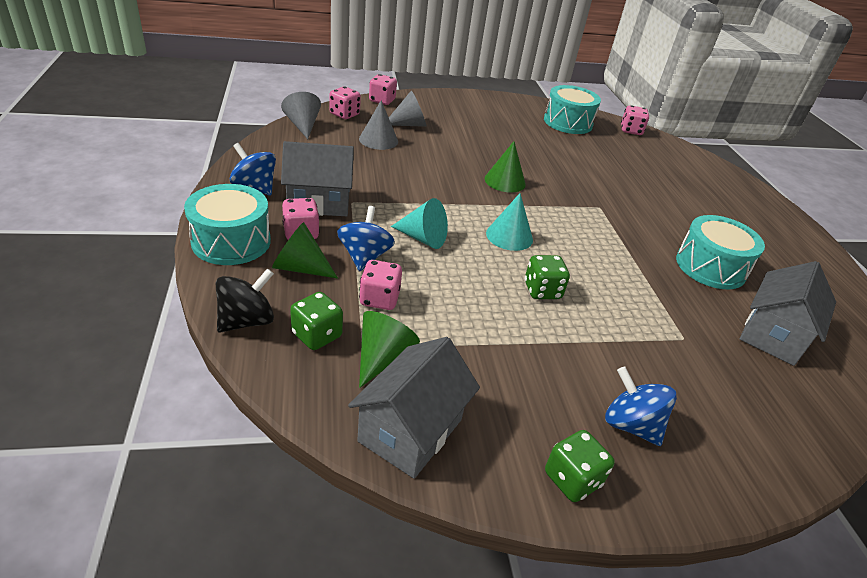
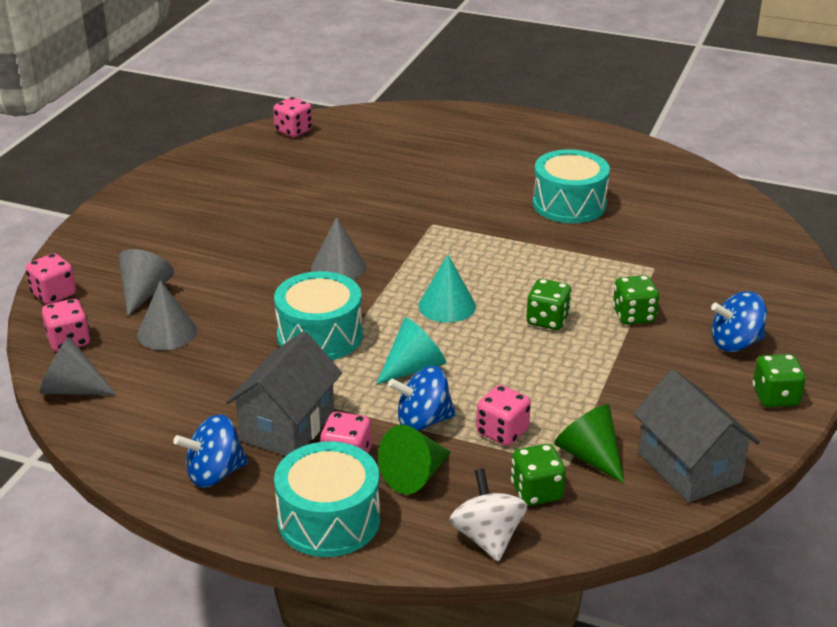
camera: 55 degrees left, 5 degrees down
black spinning top [216,268,274,333] -> white spinning top [449,468,528,561]
blue spinning top [337,206,395,271] -> blue spinning top turned 45 degrees counterclockwise [388,366,456,431]
green cone [485,141,526,193] -> grey cone [311,217,366,280]
turquoise drum [544,85,601,134] -> turquoise drum moved to [274,271,363,360]
grey house [740,261,836,366] -> none
none -> green dice [613,275,659,325]

